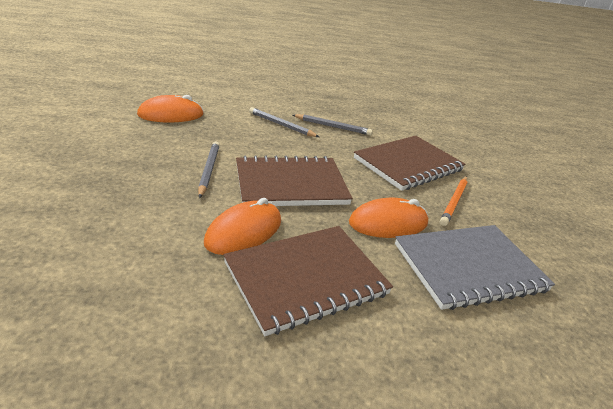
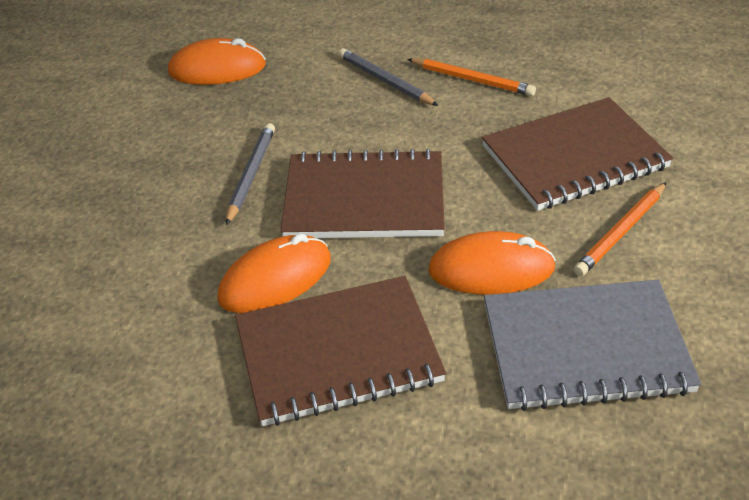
camera: 20 degrees right, 10 degrees up
grey pencil [293,114,373,135] -> orange pencil [407,58,536,96]

